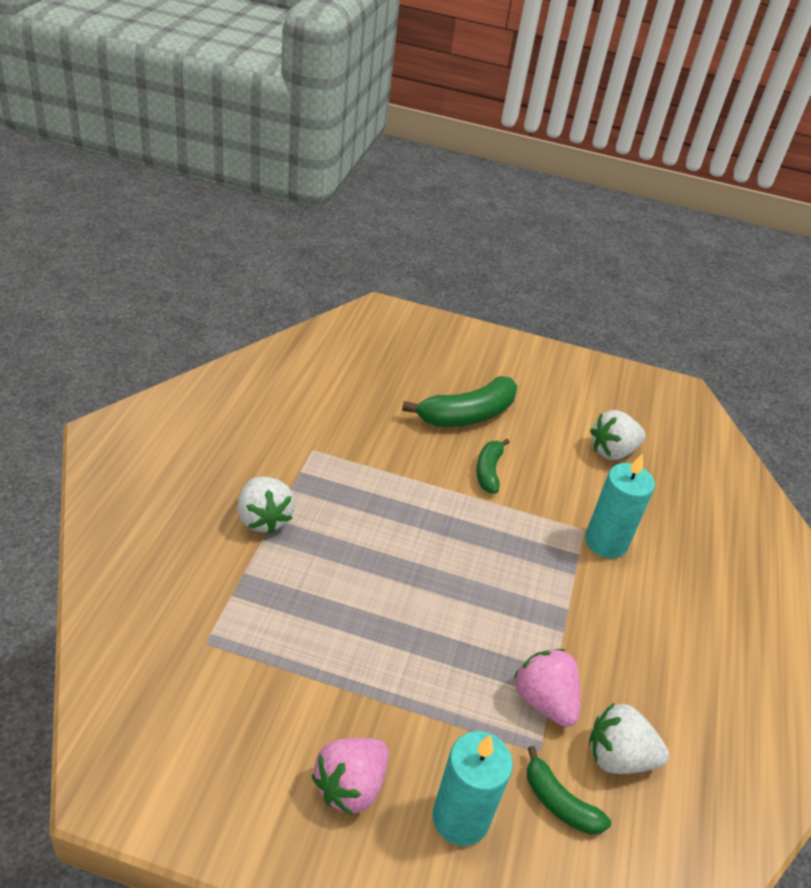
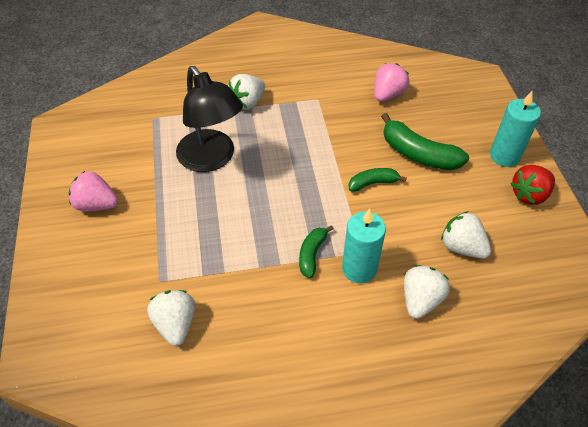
camera: 70 degrees right, 10 degrees up
turquoise candle [432,731,513,846] -> turquoise candle moved to [490,91,541,167]
pink strawberry [514,649,580,727] -> pink strawberry moved to [374,63,409,102]
green banana [527,746,611,835] -> green banana moved to [299,225,334,278]
none -> black lamp [176,66,243,172]
none -> white strawberry [404,265,450,319]
none -> red strawberry [510,165,555,205]

